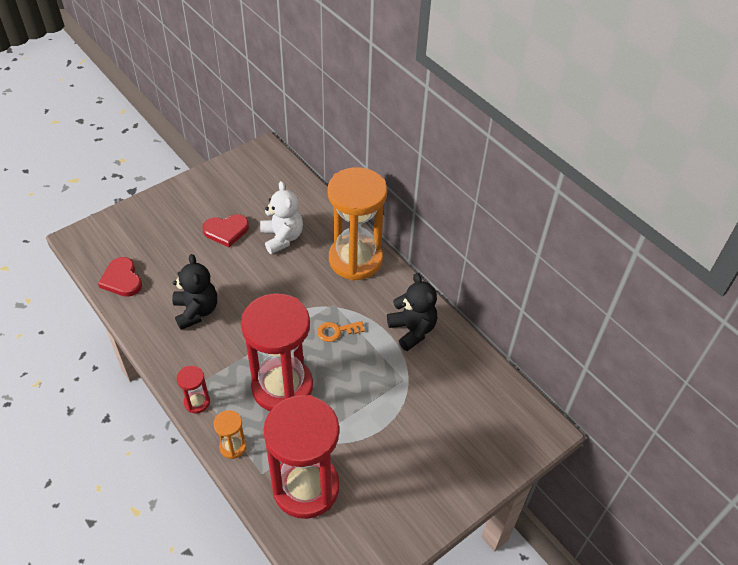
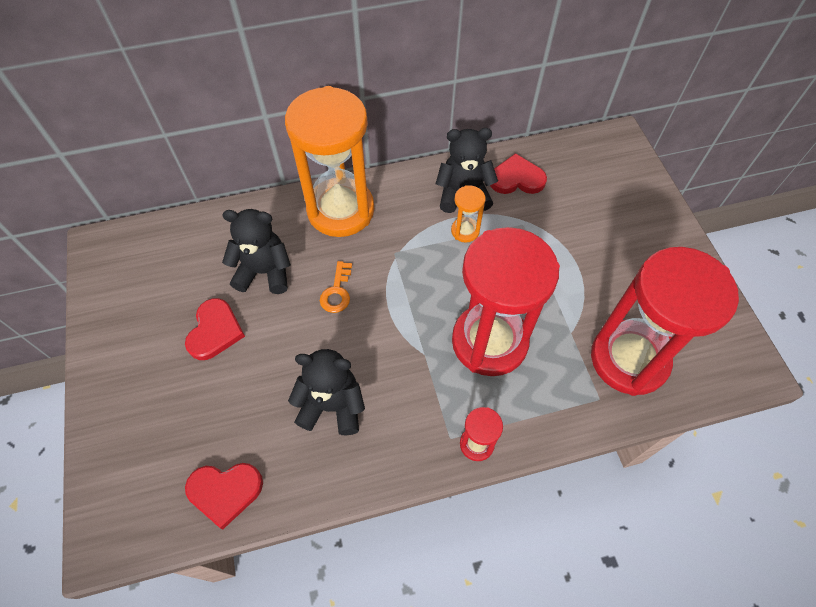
camera: 65 degrees left, 10 degrees up
orange hourglass [214,410,247,459] -> orange hourglass moved to [451,185,486,242]
white teddy bear [260,181,303,254] -> black teddy bear [222,209,291,294]
orange key [317,321,365,342] -> orange key moved to [320,261,352,313]
none -> red heart [490,153,547,194]

